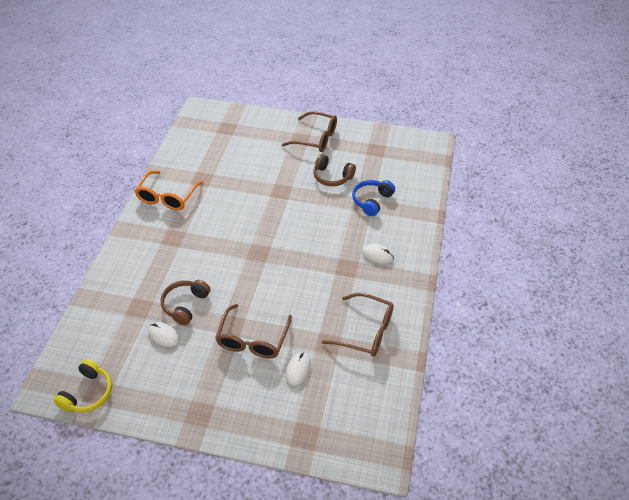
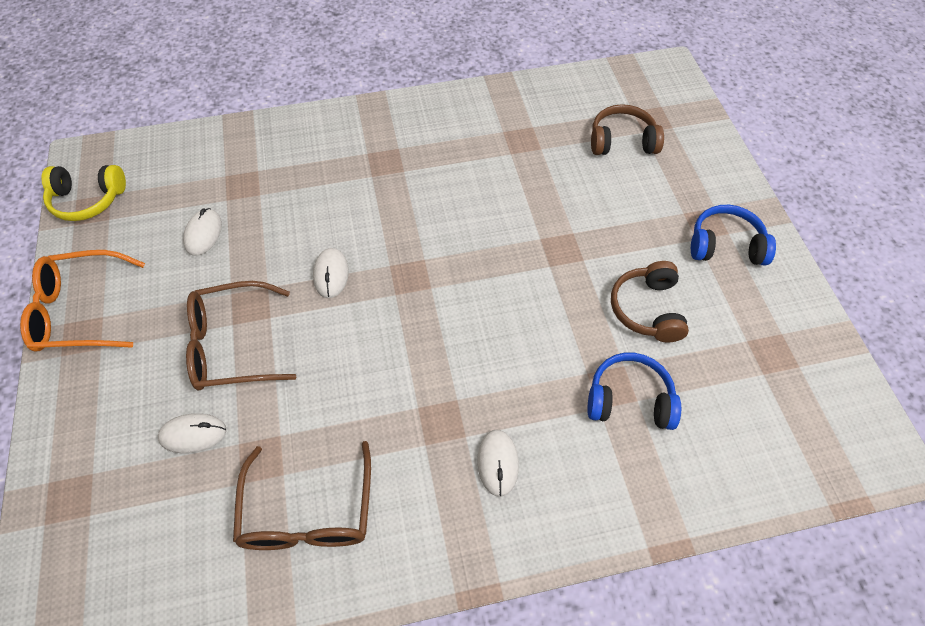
camera: 65 degrees right, 10 degrees up
orange glasses [135,171,203,211] -> orange glasses moved to [20,250,145,352]
brown headphones [160,280,211,325] -> brown headphones moved to [591,104,664,155]
brown glasses [282,111,337,152] -> blue headphones [691,205,776,266]
none -> white mouse [313,248,349,298]

